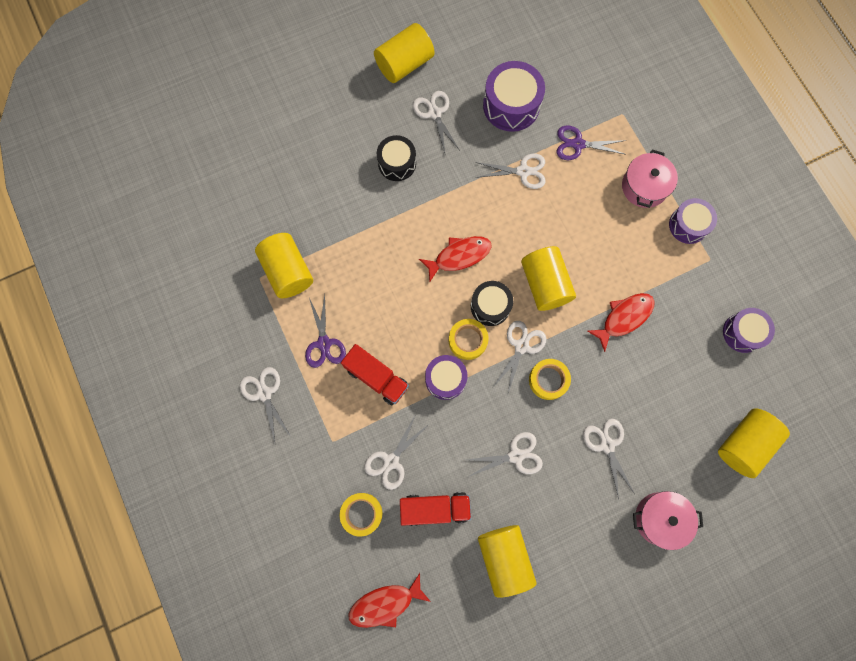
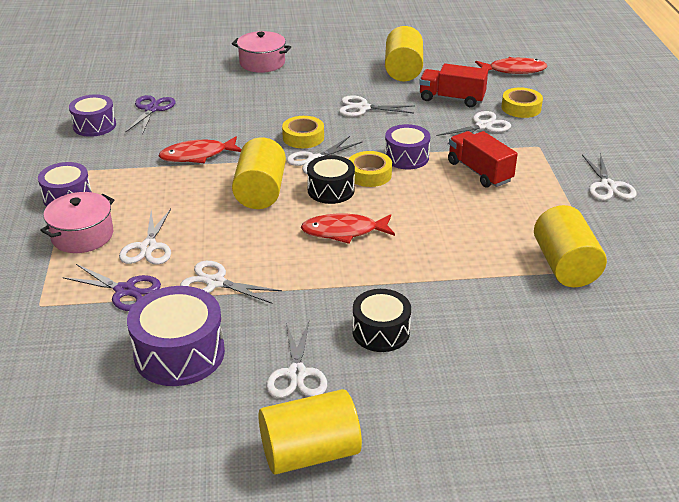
camera: 160 degrees left, 40 degrees down
purple scissors [305,295,346,368] -> purple scissors moved to [125,95,175,135]
white scissors [583,419,635,499] -> white scissors moved to [119,209,171,264]
yellow cylinder [718,408,790,478] -> none

